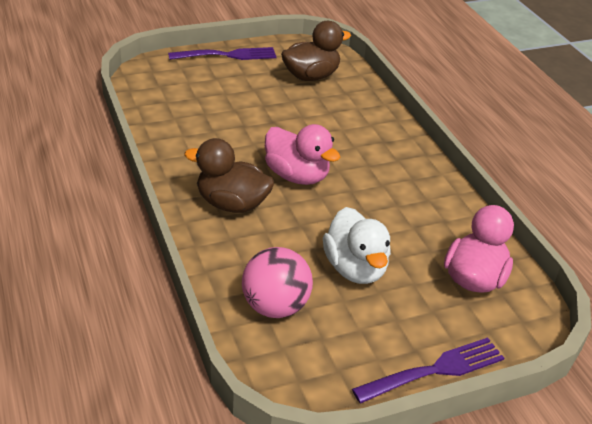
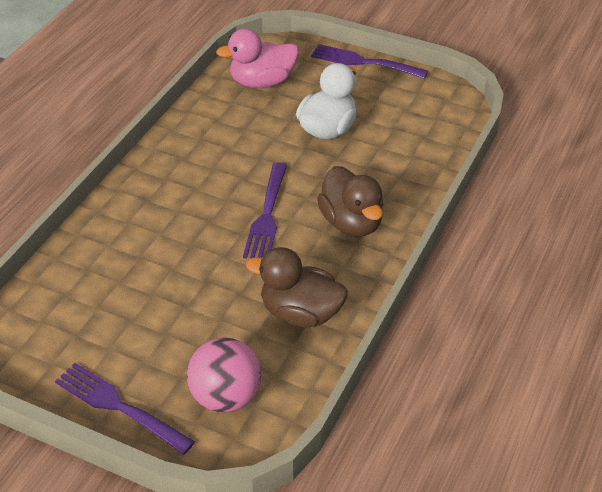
camera: 130 degrees left, 5 degrees up
pink ball [242,247,313,318] -> pink ball moved to [187,337,261,413]
pink duck [265,124,340,185] -> purple fork [243,162,287,259]
brown duck [281,21,351,81] -> brown duck moved to [246,247,348,328]

